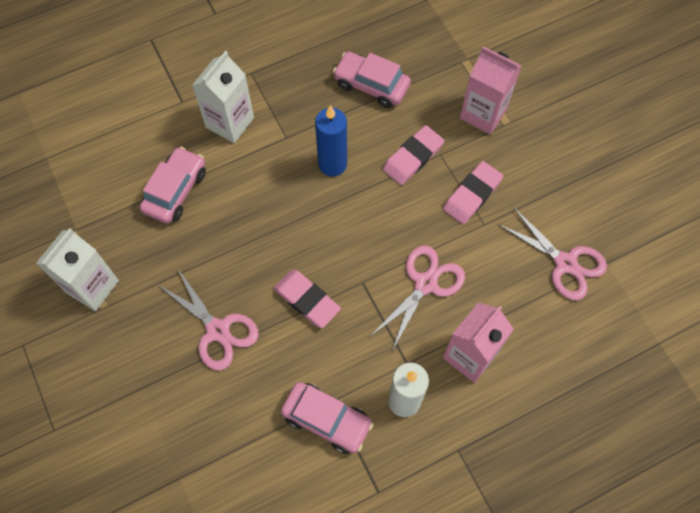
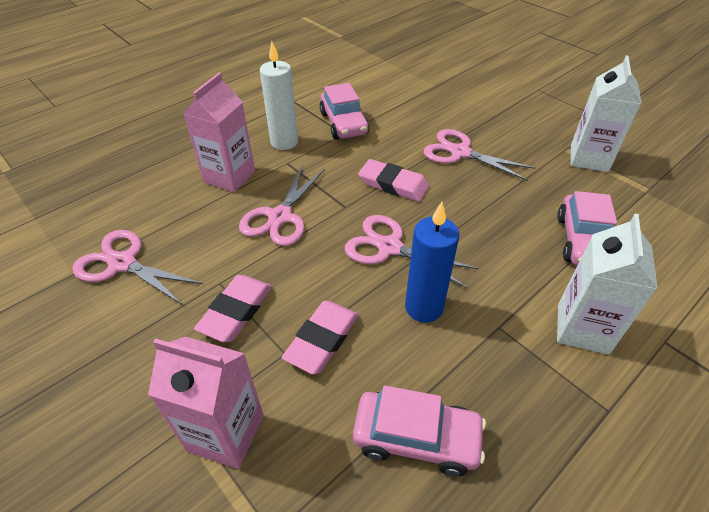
camera: 165 degrees right, 20 degrees down
pink car [281,382,374,454] -> pink car turned 120 degrees counterclockwise [320,83,370,140]
none -> pink scissors [345,215,478,289]

